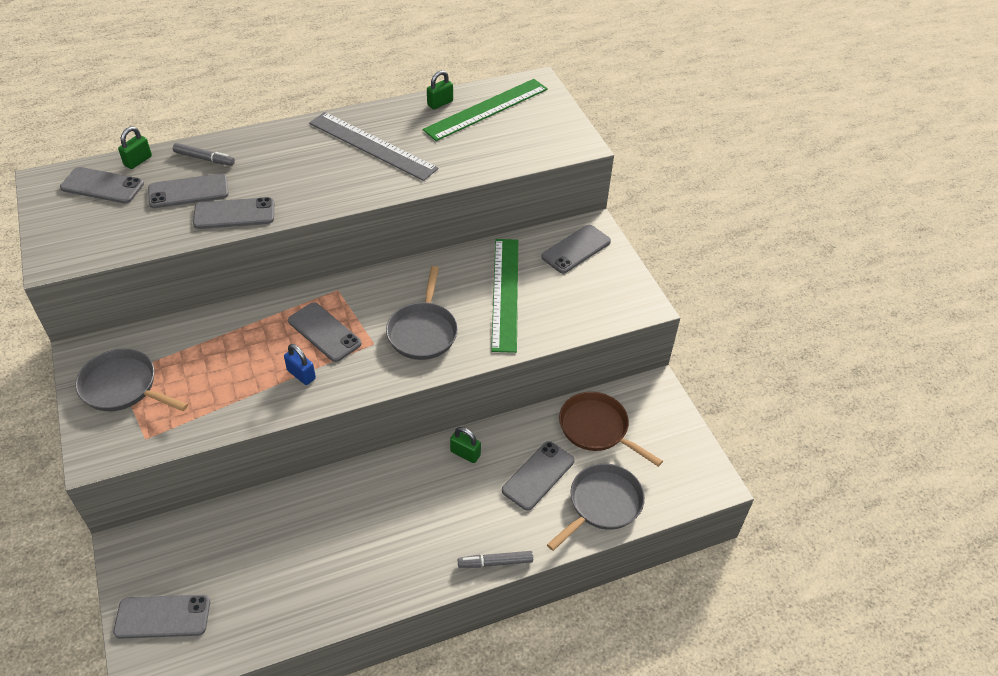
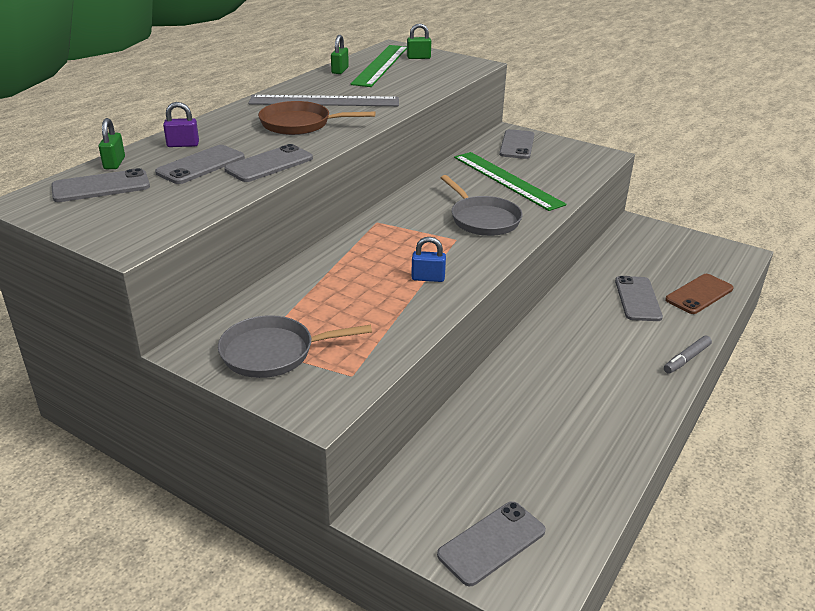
camera: 35 degrees left, 15 degrees down
grey marker [173,143,235,166] -> purple padlock [163,102,199,147]
grey phone [288,303,361,362] -> none
green padlock [450,427,481,463] -> green padlock moved to [407,23,431,59]
grey pan [547,463,645,551] -> brown phone [665,274,733,314]
brown pan [559,392,663,467] -> brown pan moved to [258,101,375,135]

